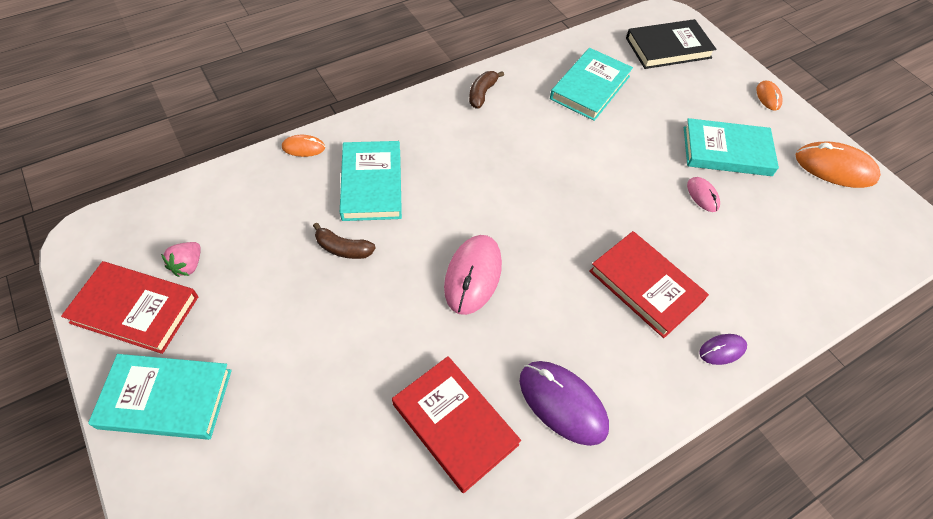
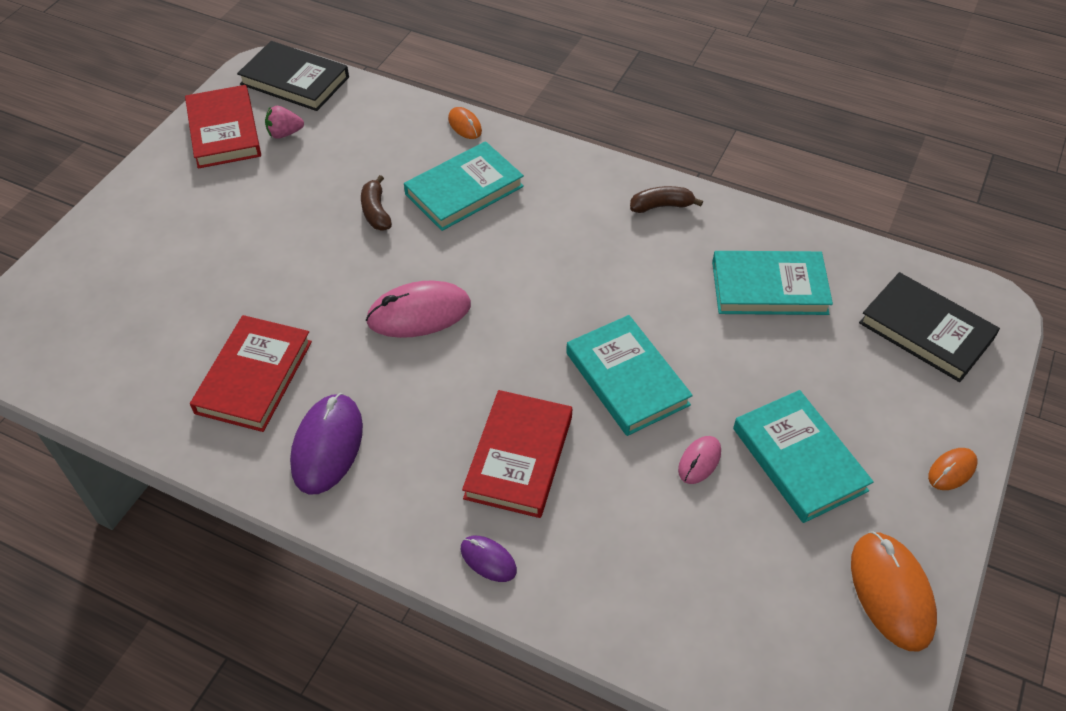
camera: 60 degrees right, 5 degrees down
turquoise book [88,354,232,440] -> turquoise book moved to [566,315,693,436]
none -> black book [237,41,349,111]

